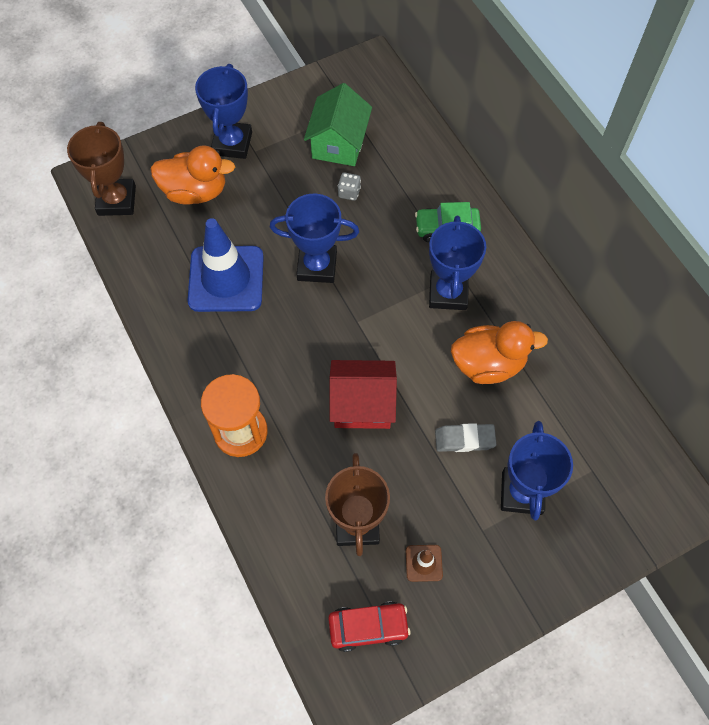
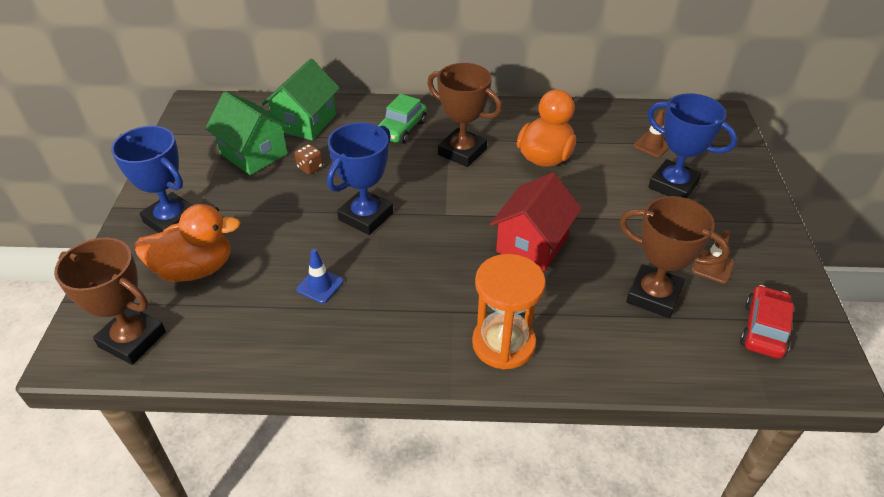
camera: 60 degrees left, 20 degrees down
orange duck [150,145,235,205] -> orange duck turned 45 degrees clockwise [134,204,241,282]
blue traffic cone [187,218,264,312] -> blue traffic cone [296,249,344,304], size x0.43
grey dice [338,172,361,201] -> brown dice [294,144,323,174]
blue trophy [429,216,486,310] -> brown trophy [427,63,502,167]
grey eraser [435,423,496,452] -> none
none -> green house [262,59,340,140]
none -> brown traffic cone [634,110,669,158]

